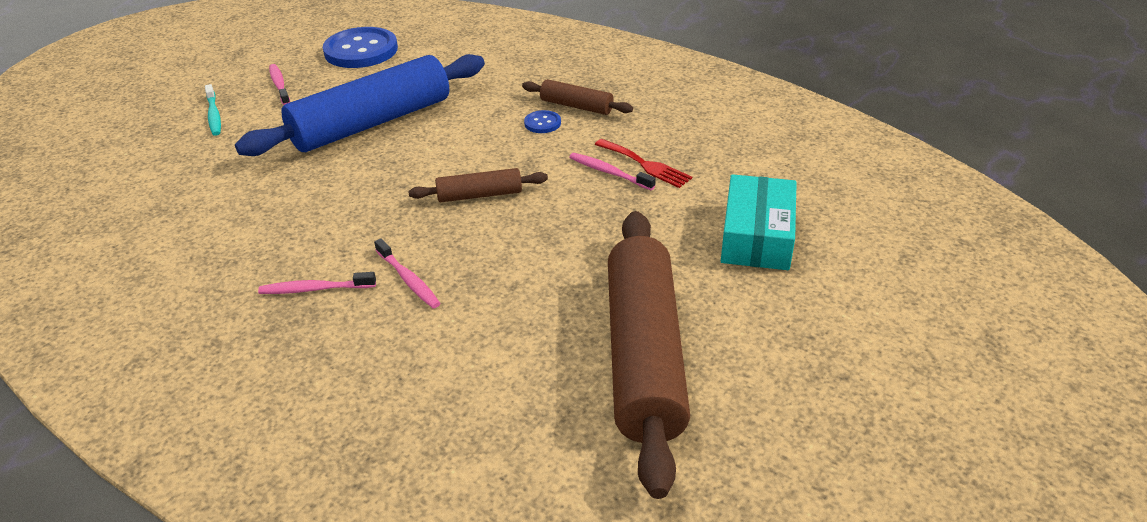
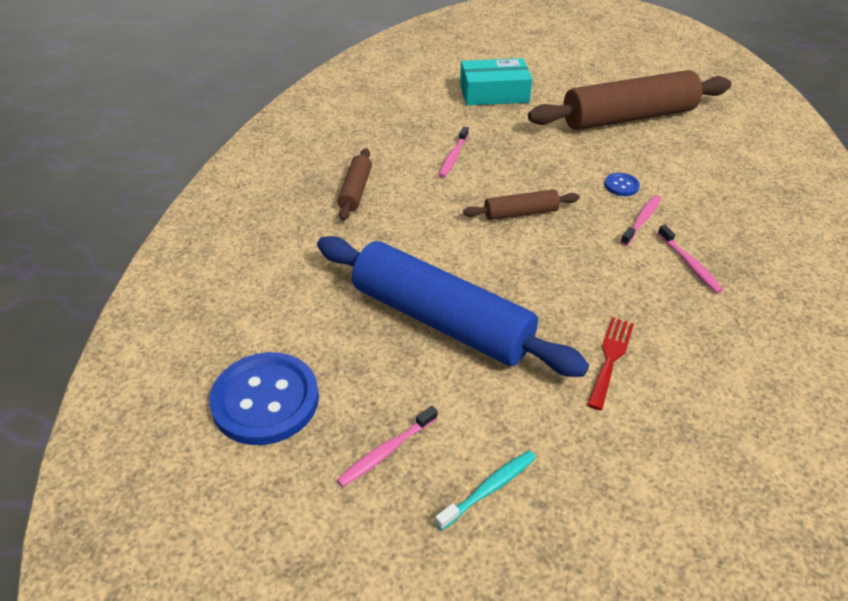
camera: 110 degrees left, 5 degrees up
brown rolling pin [408,168,548,202] -> brown rolling pin turned 75 degrees counterclockwise [463,190,580,220]
blue button [524,110,561,133] -> blue button moved to [604,173,640,196]
red fork [595,139,692,188] -> red fork moved to [587,317,634,410]

